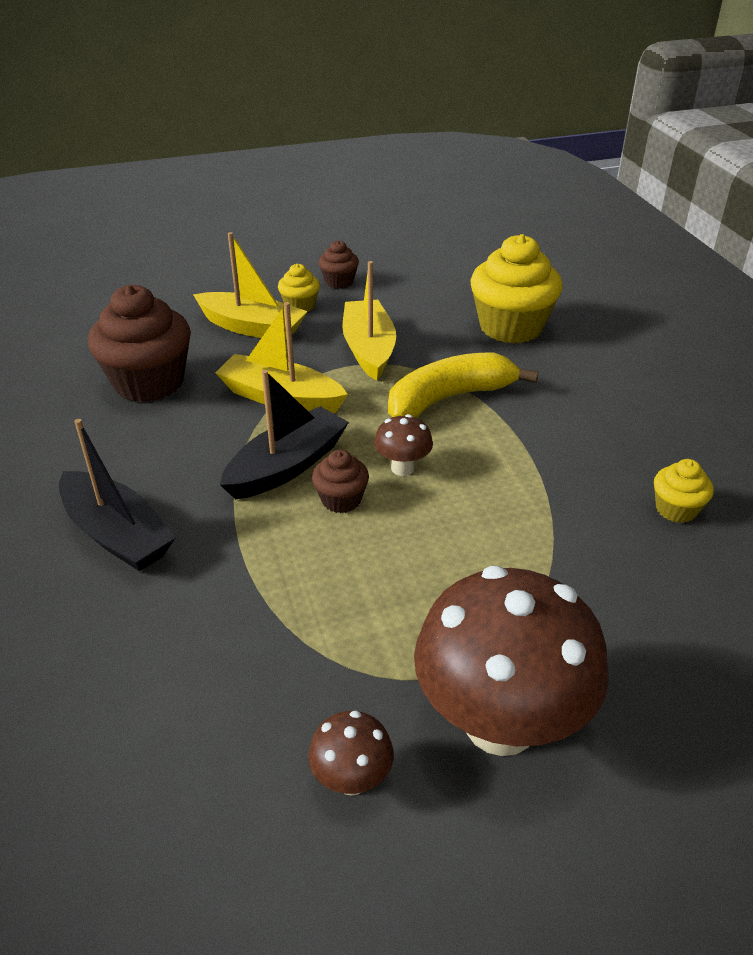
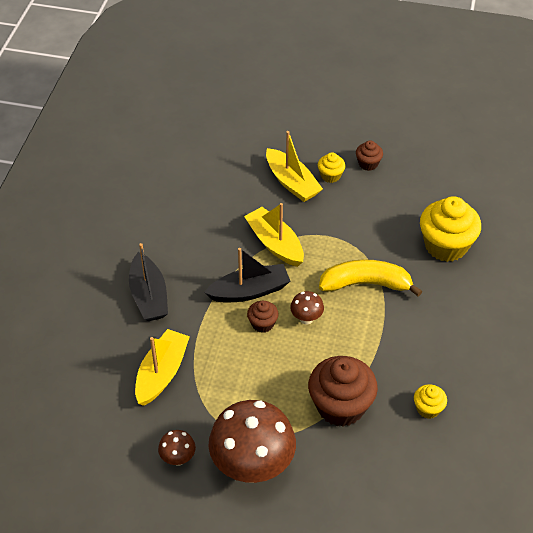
camera: 30 degrees right, 10 degrees up
brown cupcake [88,285,191,402] -> brown cupcake moved to [308,356,378,427]
yellow boat [342,261,396,381] -> yellow boat moved to [135,329,190,406]

